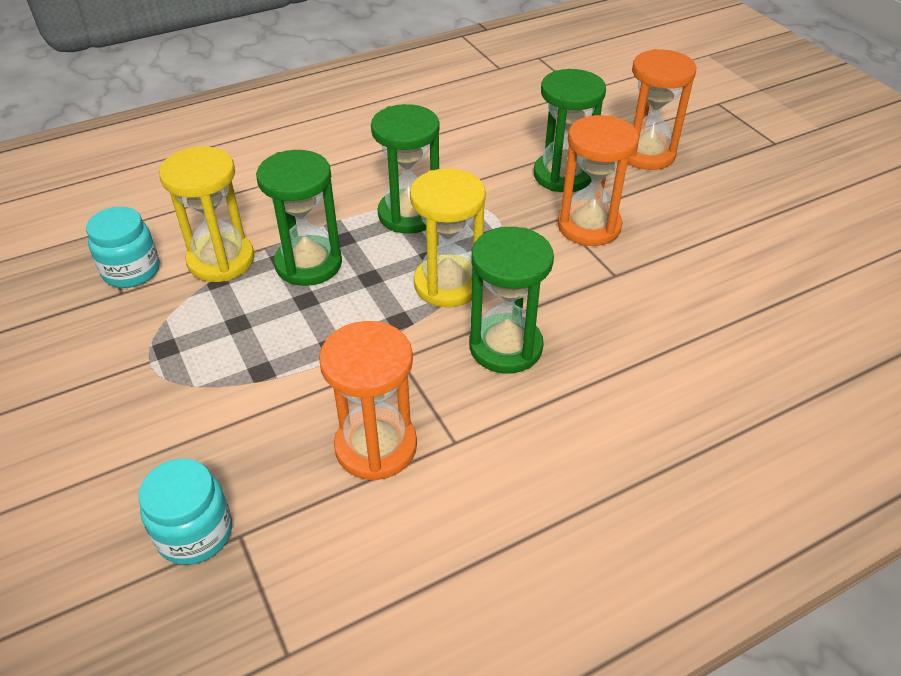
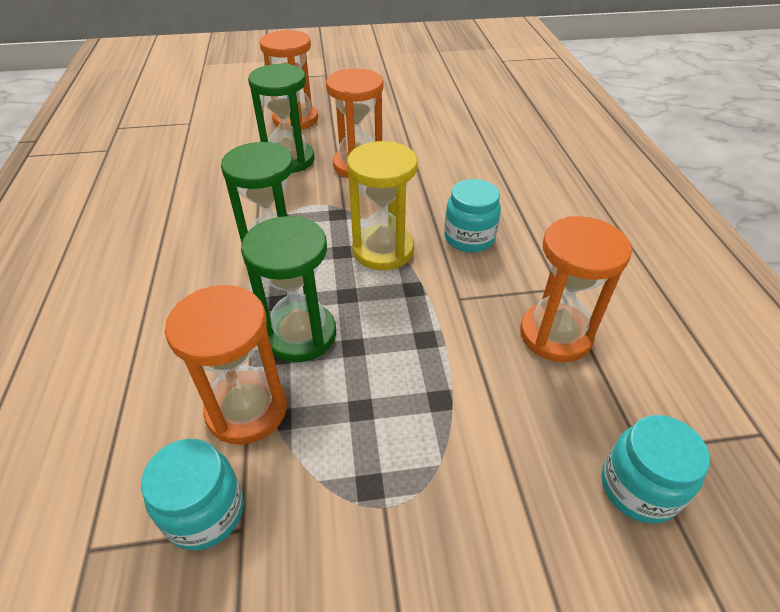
camera: 70 degrees left, 0 degrees up
yellow hourglass [159,147,254,282] -> orange hourglass [165,285,287,445]
green hourglass [469,227,554,373] -> turquoise jar [444,179,501,253]

